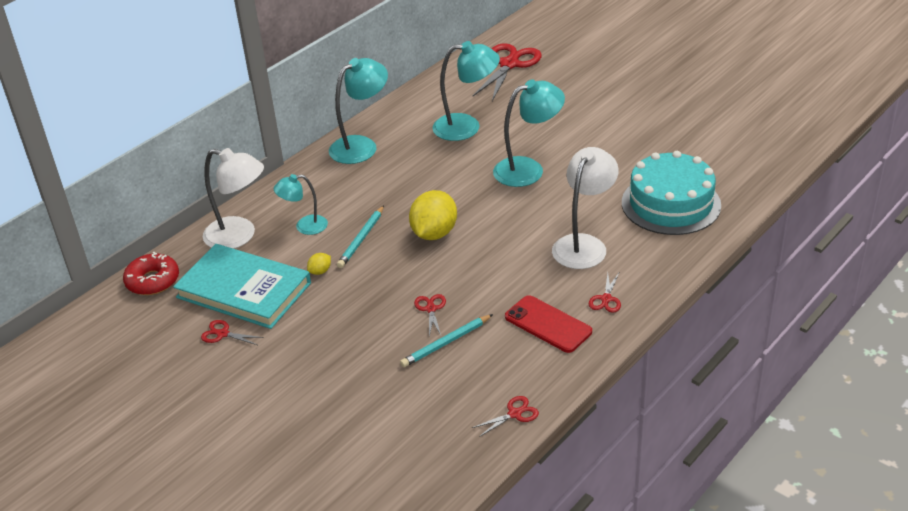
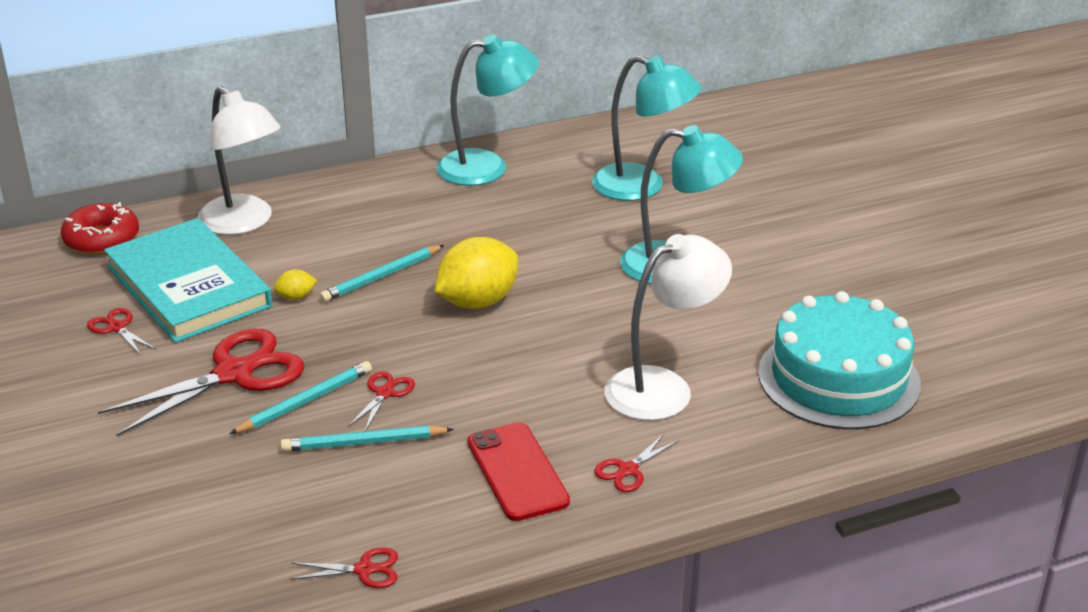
camera: 25 degrees right, 5 degrees down
turquoise lamp [274,174,328,235] -> none
red scissors [473,43,542,101] -> red scissors moved to [98,329,304,436]
none -> turquoise pencil [230,361,372,434]

